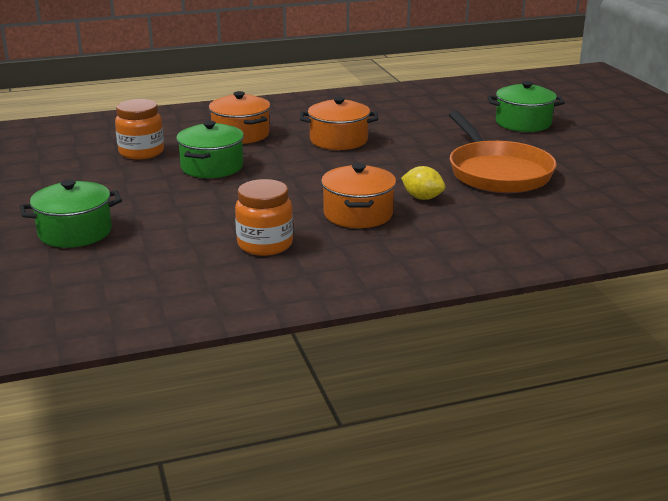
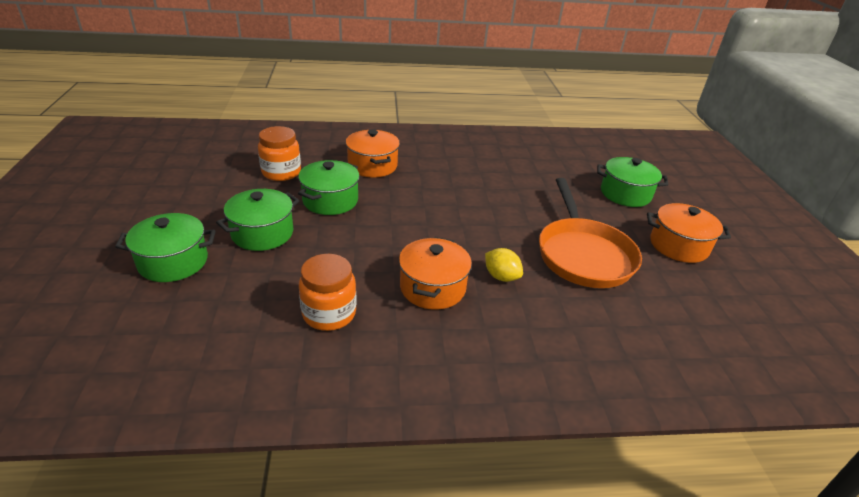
camera: 10 degrees right, 10 degrees up
orange pot [300,97,378,150] -> orange pot moved to [647,203,731,263]
none -> green pot [216,189,299,251]

